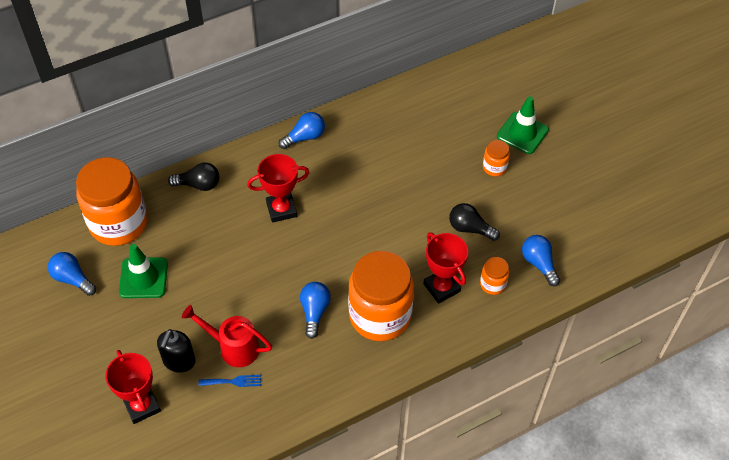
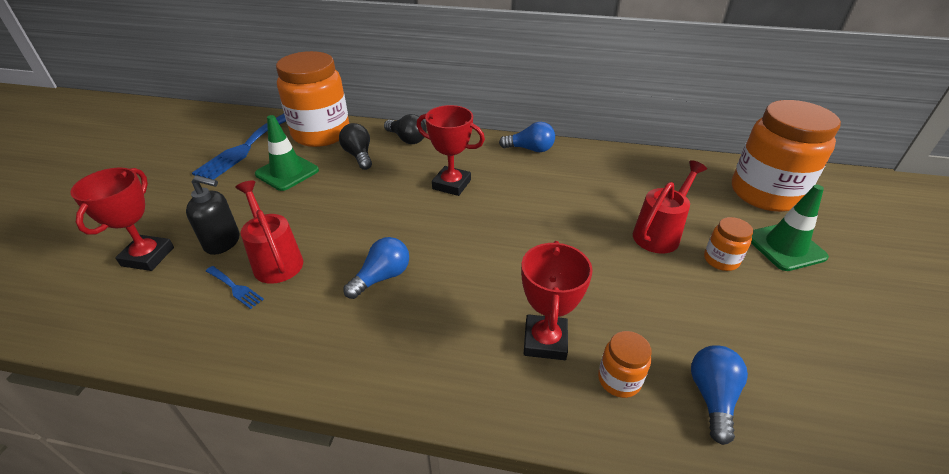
camera: 40 degrees right, 15 degrees down
blue light bulb [48,252,96,296] -> blue fork [192,114,286,180]
black soap dispenser [157,329,196,373] -> black soap dispenser turned 135 degrees counterclockwise [186,175,240,255]
orange jar [348,251,414,341] -> orange jar moved to [732,100,841,212]
black light bulb [449,203,500,241] -> black light bulb moved to [339,123,372,170]
none -> red watering can [633,160,707,254]

